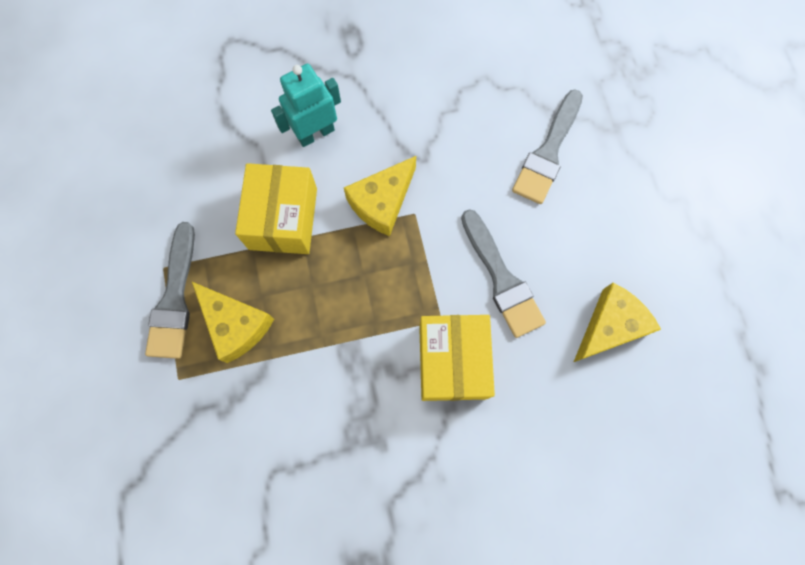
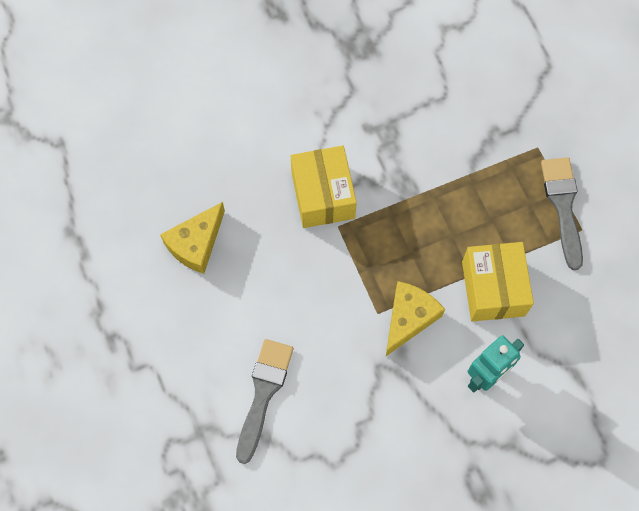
camera: 170 degrees right, 5 degrees down
yellow cheese [192,282,274,363] -> none
grey brush [461,209,546,338] -> none

